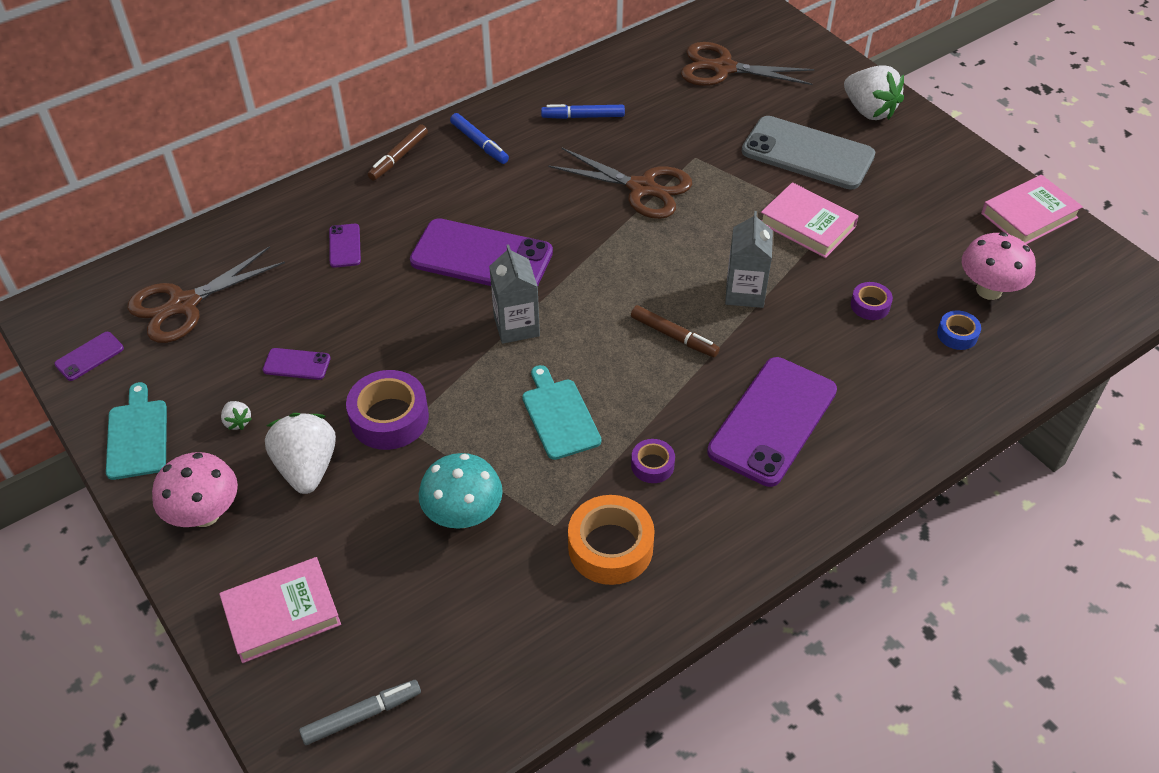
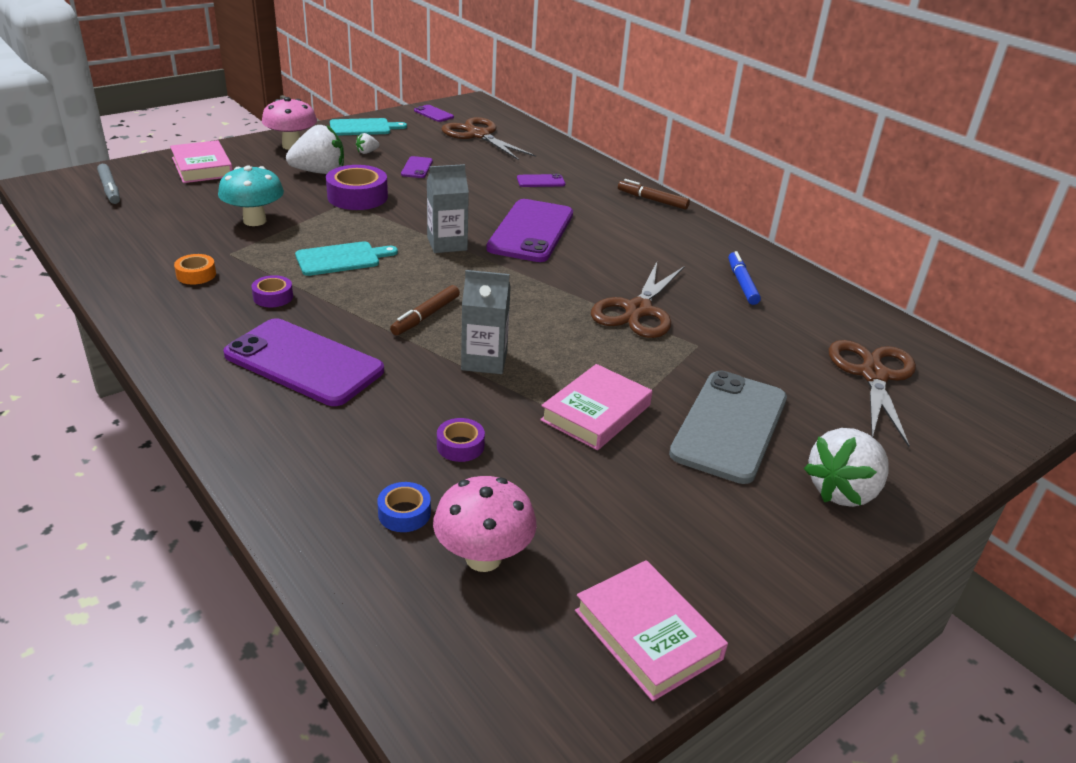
camera: 85 degrees right, 15 degrees down
blue marker [450,113,509,164] -> none
orange tape [568,495,655,585] -> orange tape [174,254,216,284], size x0.54

